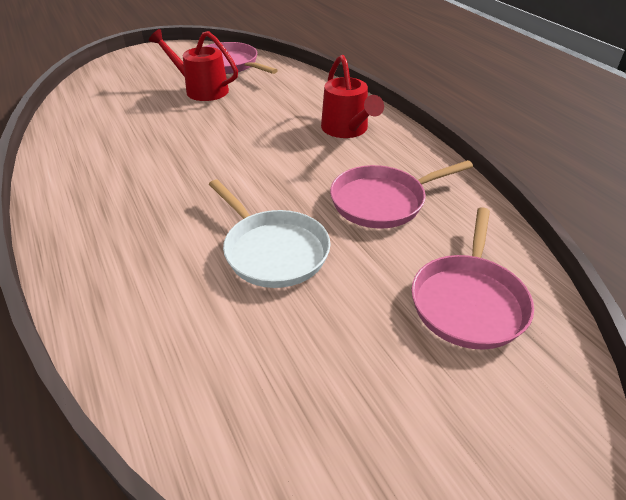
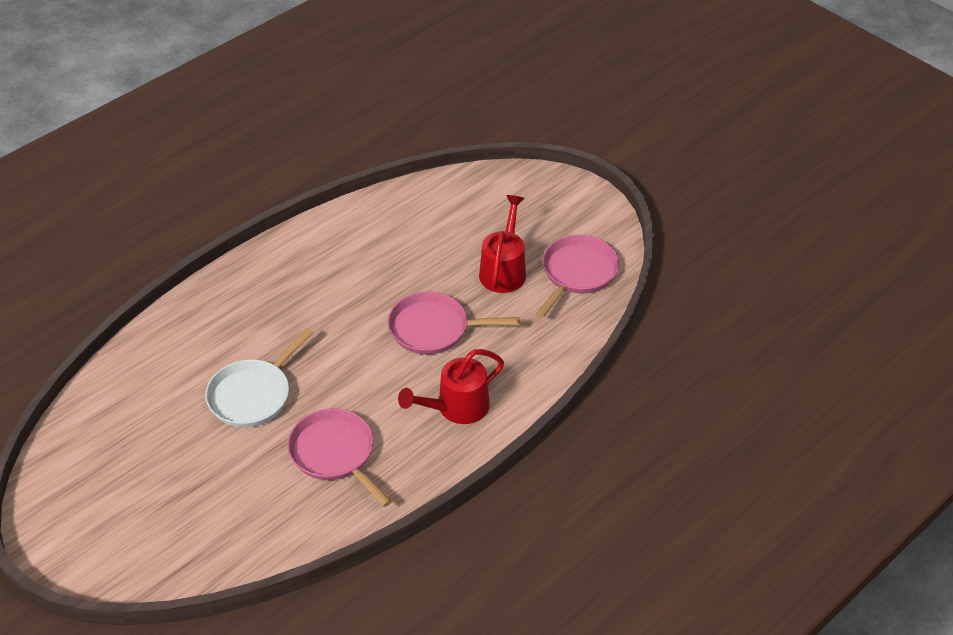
camera: 75 degrees right, 5 degrees up
pink pan [412,207,534,350] -> pink pan moved to [388,292,520,354]

